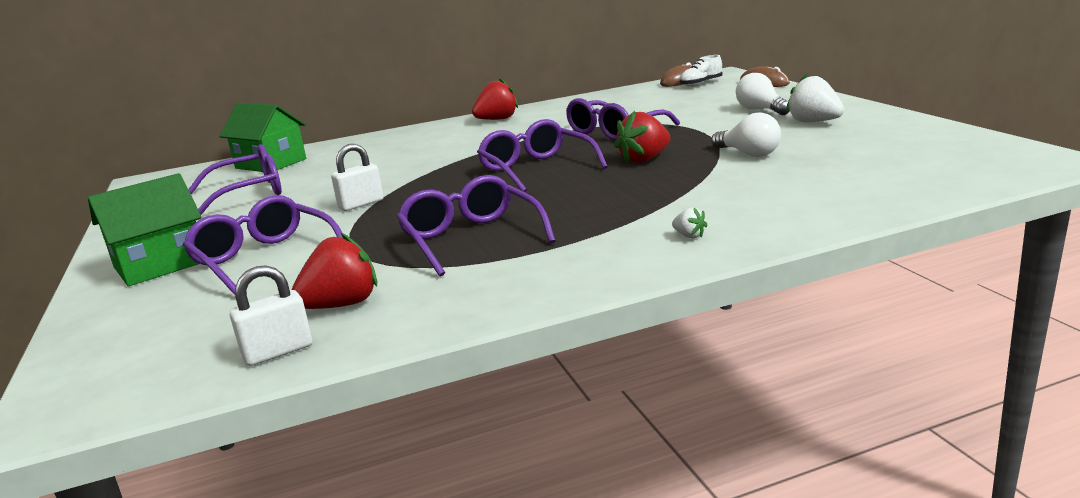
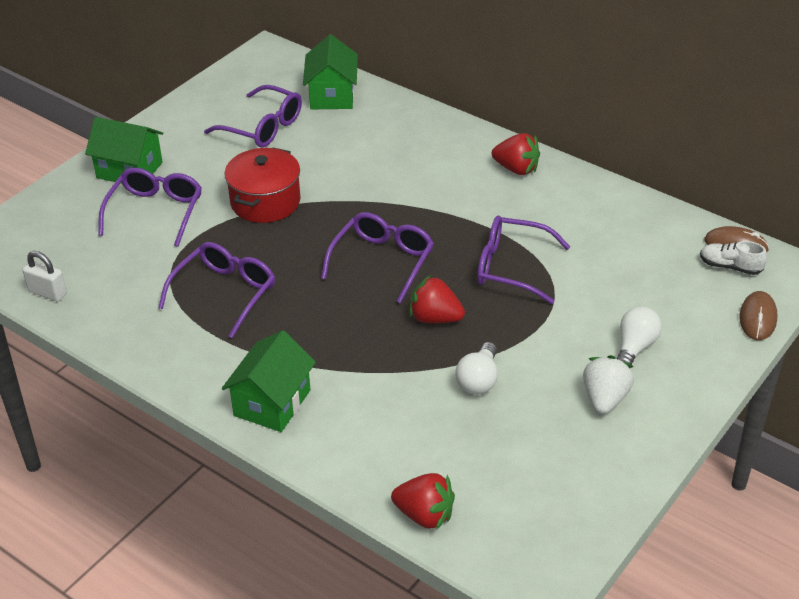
camera: 55 degrees right, 20 degrees up
red strawberry [291,232,377,309] -> red strawberry moved to [391,473,455,530]
white padlock [331,144,384,211] -> red pot [224,147,301,223]
white strawberry [672,207,708,238] -> green house [222,330,316,432]

